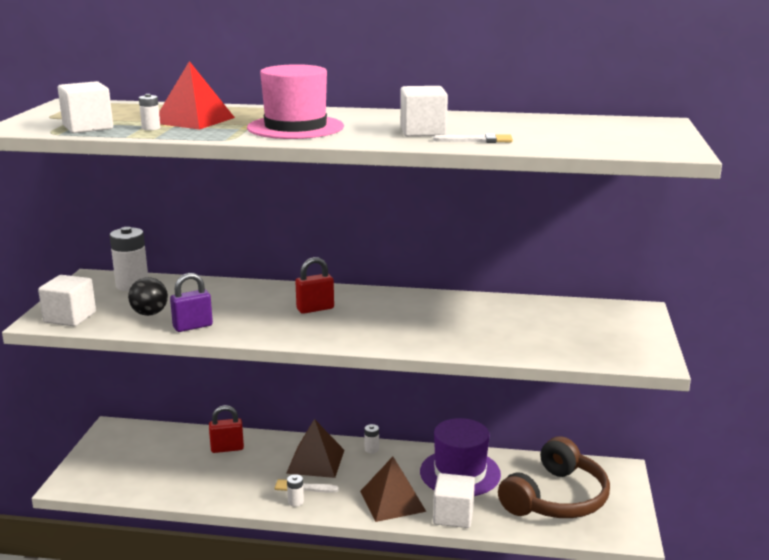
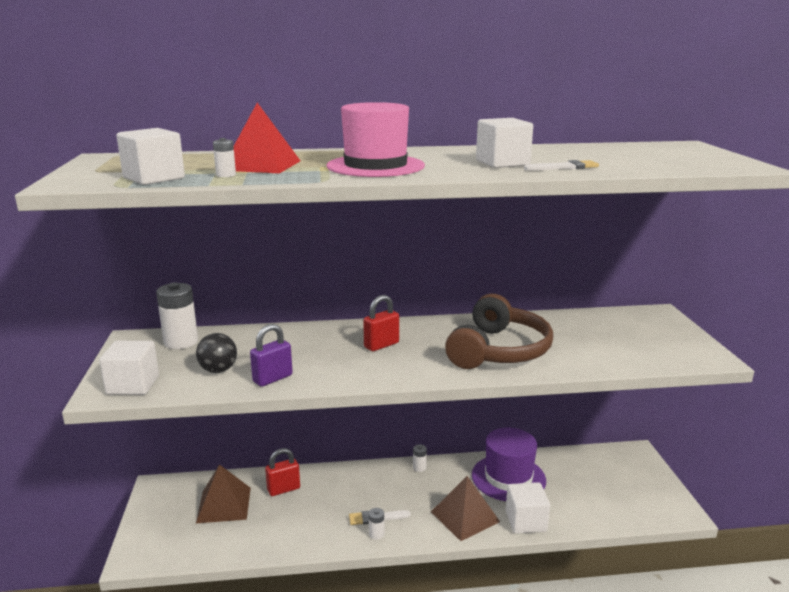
camera: 15 degrees left, 0 degrees up
brown pyramid [286,419,344,478] -> brown pyramid moved to [196,464,251,523]
brown headphones [498,436,610,518] -> brown headphones moved to [445,294,553,369]

